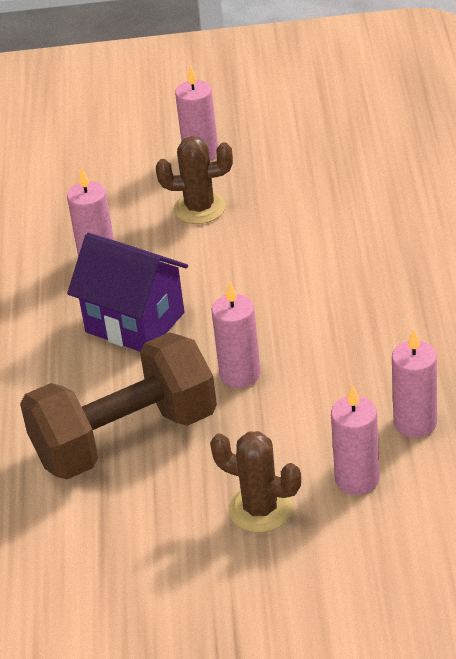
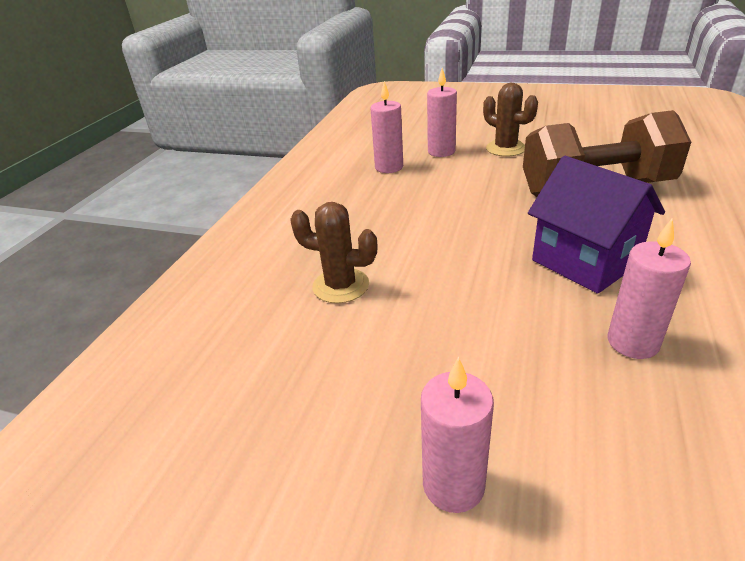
camera: 160 degrees left, 5 degrees down
brown cactus [156,136,233,224] -> brown cactus moved to [290,202,378,303]
pink candle [211,282,261,388] -> none

